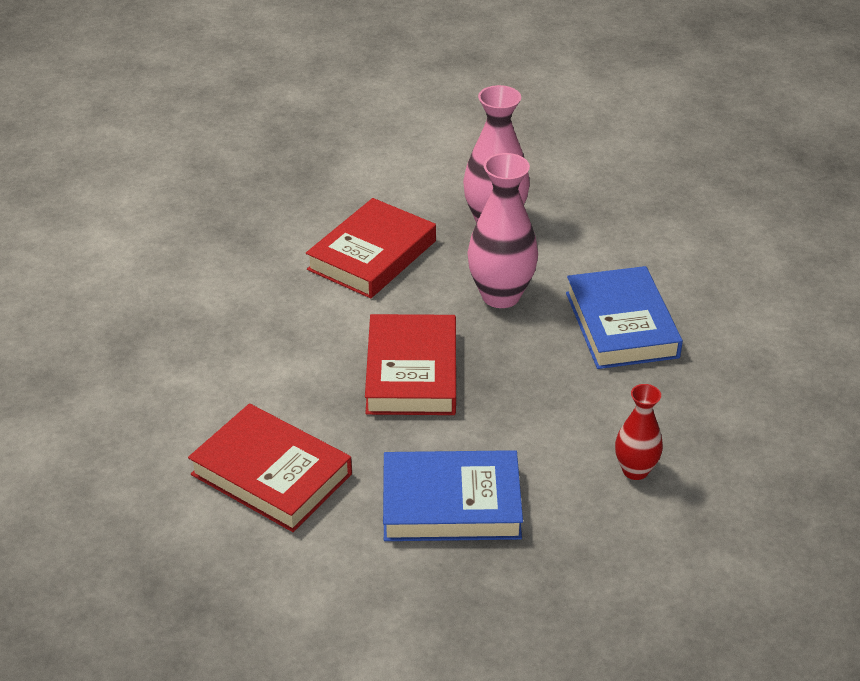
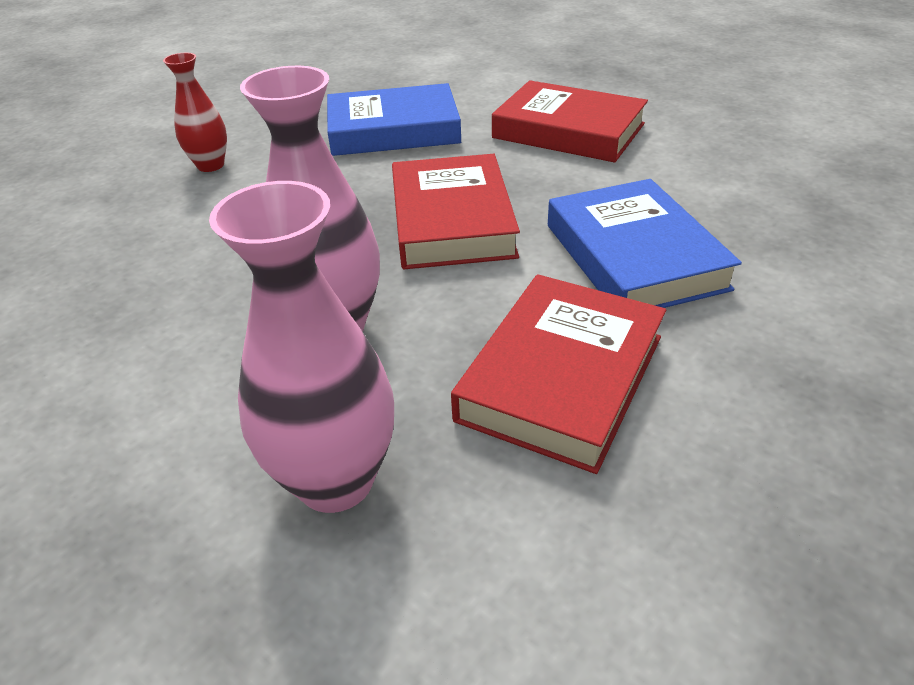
camera: 175 degrees right, 0 degrees up
blue book [566,266,683,369] -> blue book moved to [548,179,742,308]

